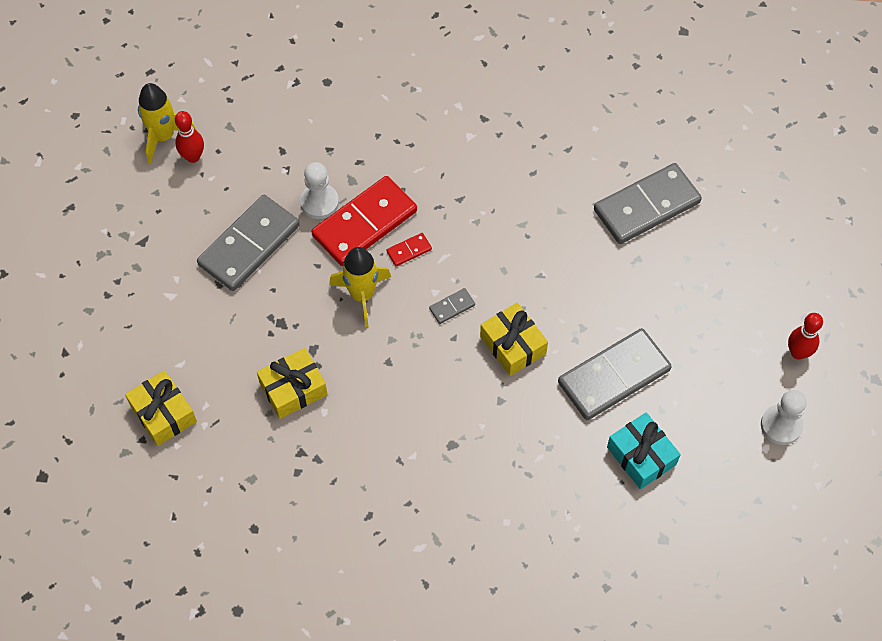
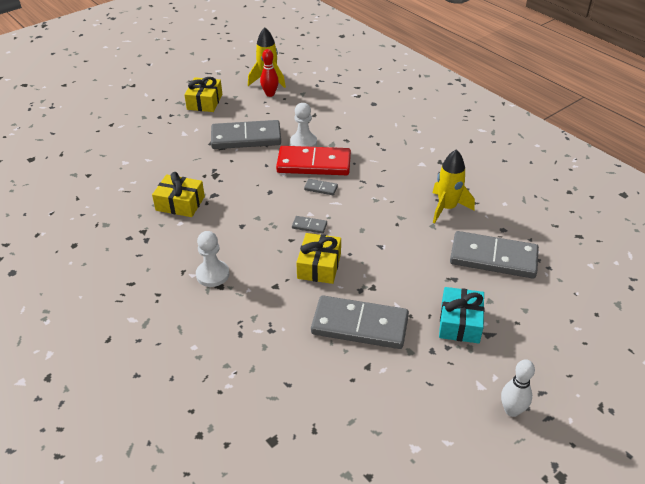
camera: 45 degrees right, 20 degrees down
yellow gift [125,370,197,446] -> yellow gift moved to [184,77,222,112]
yellow rocket [329,247,391,327] -> yellow rocket moved to [433,149,475,223]
red domino [386,233,432,266] -> grey domino [304,179,338,195]
turquoise gift [607,412,681,489] -> turquoise gift moved to [439,287,485,343]
white pawn [761,390,806,445] -> white pawn moved to [196,231,229,287]
red bowling pin [788,313,823,360] -> white bowling pin [501,359,535,417]

